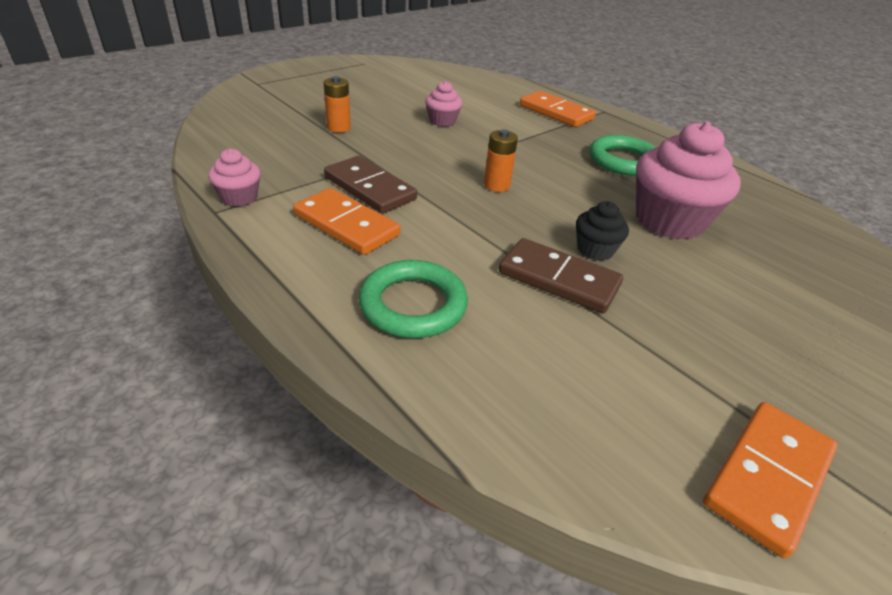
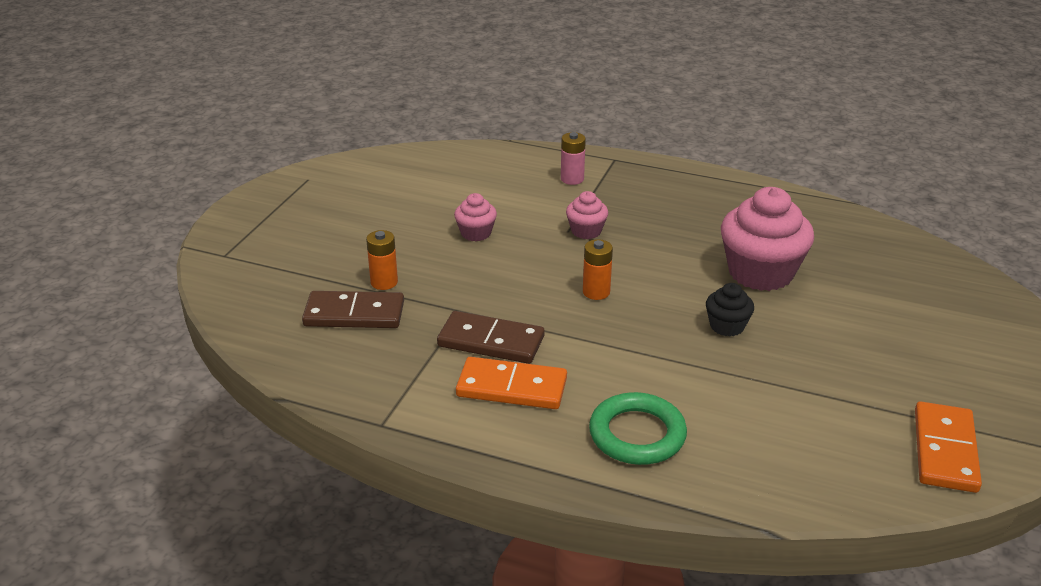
camera: 25 degrees left, 5 degrees down
pink cupcake [208,148,261,207] -> pink cupcake moved to [566,191,608,239]
brown domino [499,238,623,313] -> brown domino moved to [302,291,404,328]
orange domino [520,91,596,127] -> pink battery [561,132,586,185]
green ring [589,135,656,176] -> none

